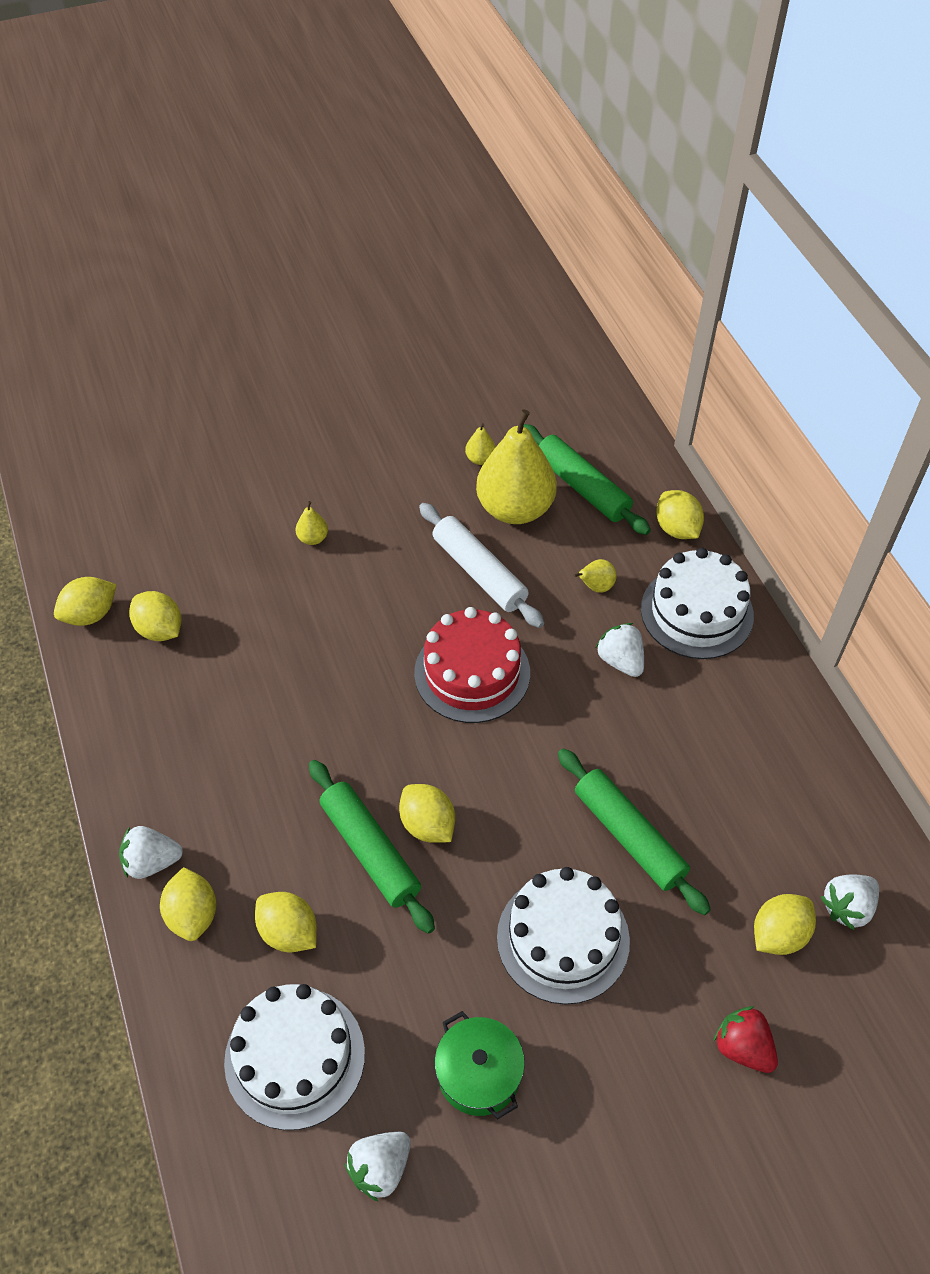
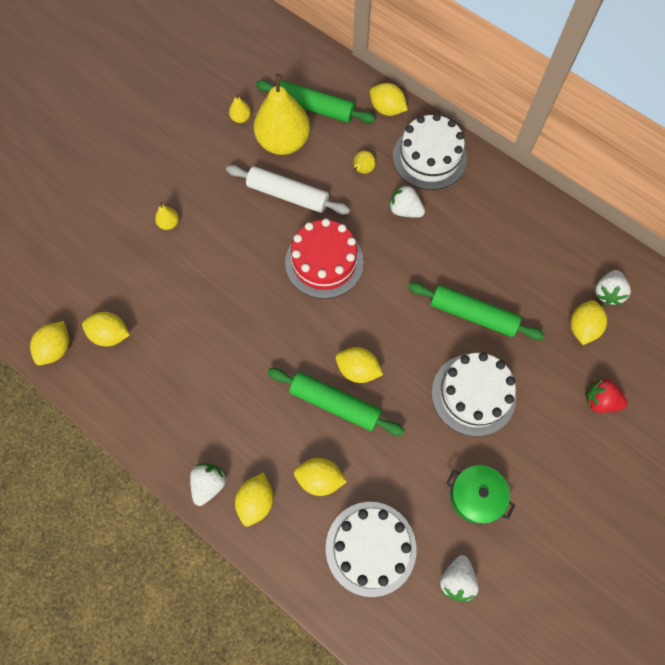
camera: 30 degrees left, 15 degrees up
white strawberry [119,826,183,879] -> white strawberry turned 150 degrees clockwise [190,463,227,506]
yellow lemon [160,867,216,941] -> yellow lemon turned 60 degrees clockwise [235,473,273,526]

